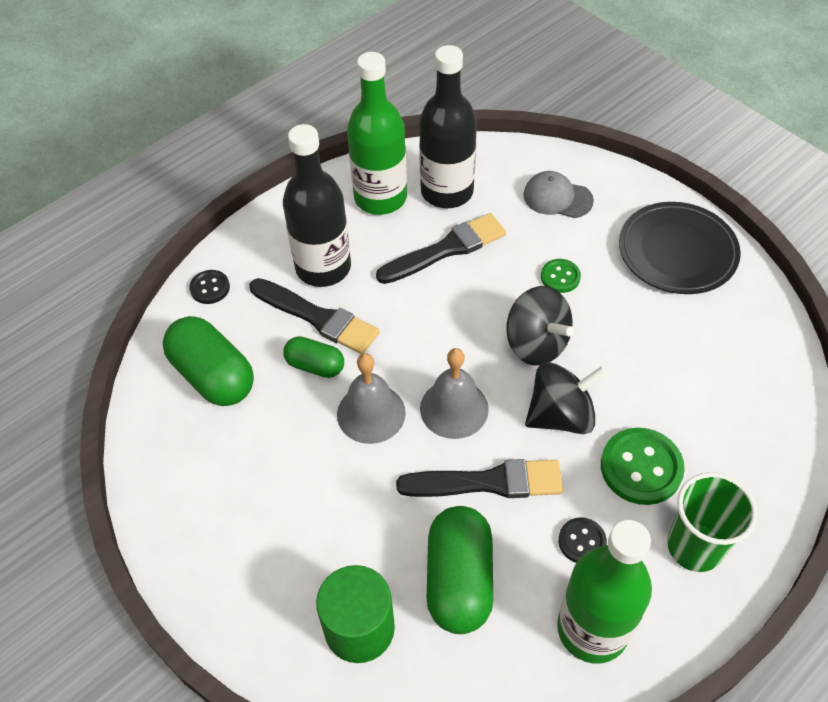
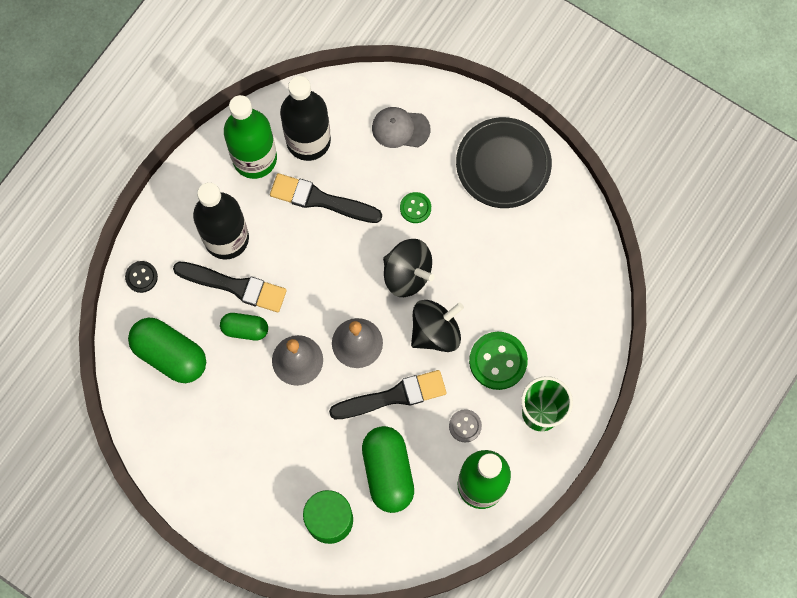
camera: 15 degrees left, 20 degrees up
black brush [376,213,506,284] -> black brush turned 120 degrees counterclockwise [270,173,382,223]
black button [558,517,607,563] -> grey button [449,409,482,443]

